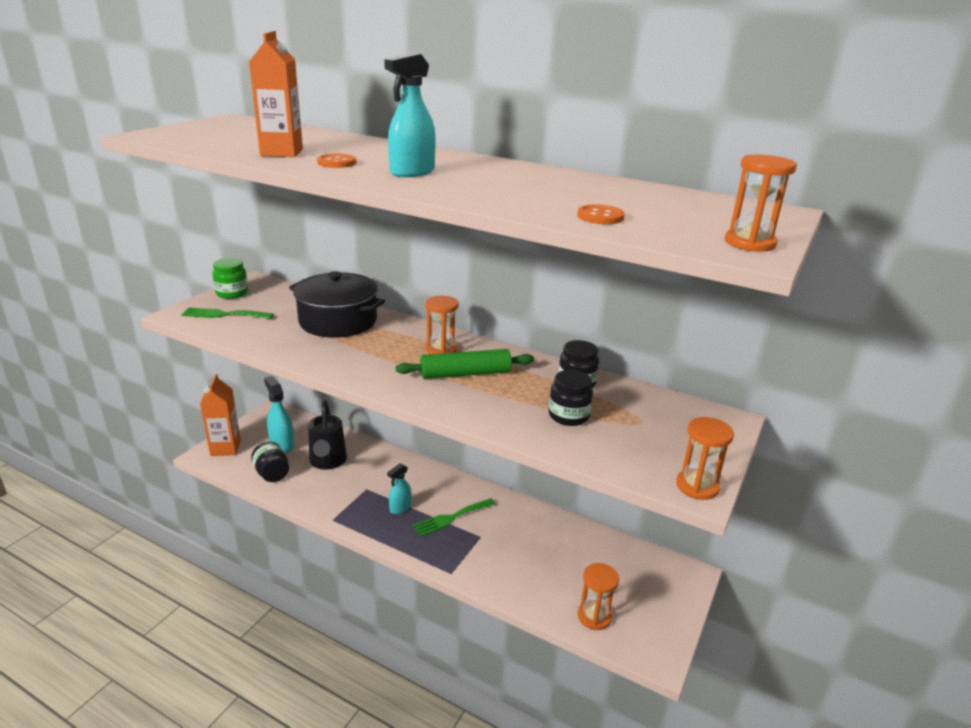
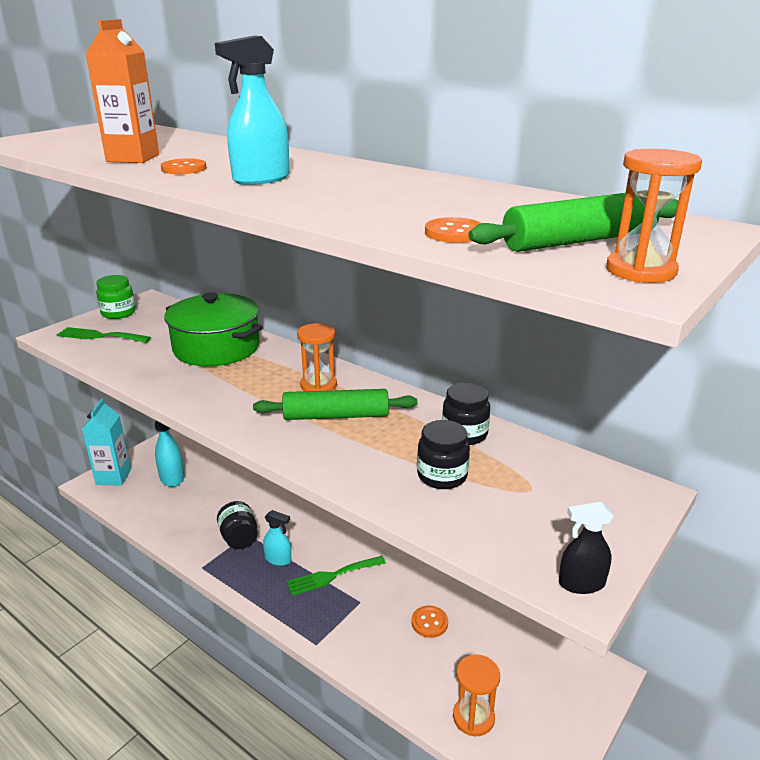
camera: 10 degrees right, 0 degrees up
orange carton [200,374,241,456] -> turquoise carton [82,398,131,486]
black jar [251,441,289,482] -> black jar moved to [217,501,258,549]
black pot [289,271,385,338] -> green pot [164,292,263,366]
black watering can [308,400,347,470] -> none
turquoise spray bottle [387,463,411,514] -> turquoise spray bottle turned 120 degrees counterclockwise [263,510,291,566]
orange hourglass [676,417,734,500] -> black spray bottle [559,502,614,594]
none -> orange button [411,606,448,638]
none -> green rolling pin [468,193,678,252]

